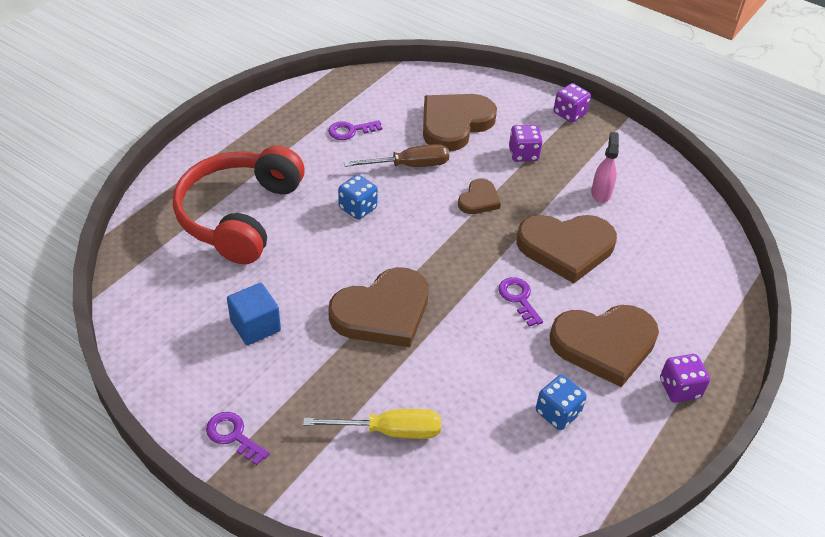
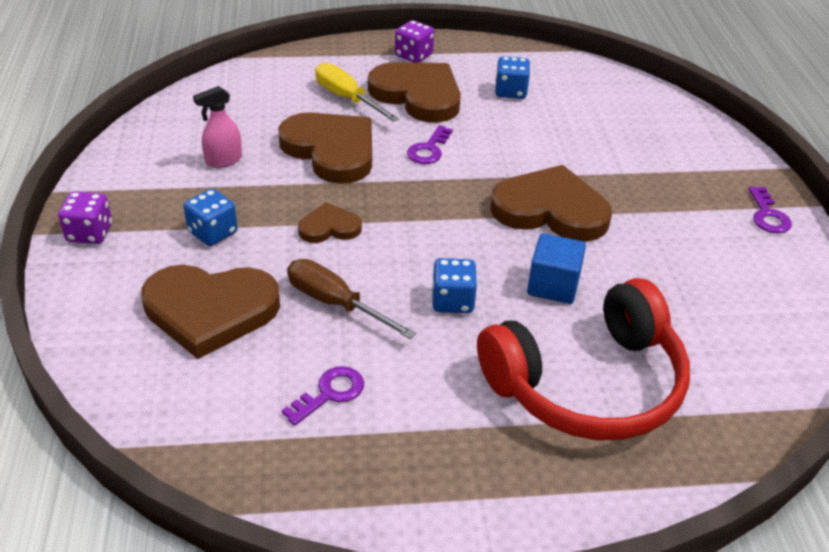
camera: 130 degrees left, 5 degrees down
blue cube [227,283,281,345] -> blue cube moved to [527,233,586,304]
yellow screwdriver [303,409,441,439] -> yellow screwdriver moved to [315,62,399,122]
purple key [328,120,382,140] -> purple key turned 75 degrees counterclockwise [282,366,364,426]
purple dice [509,125,543,162] -> blue dice [184,189,238,246]

